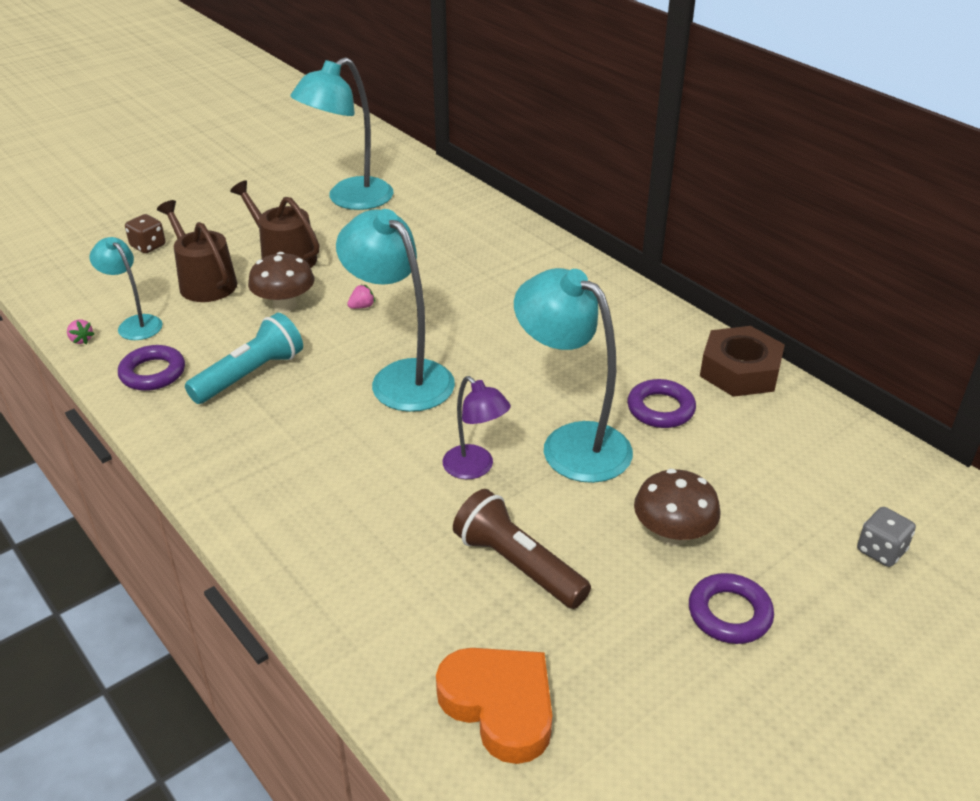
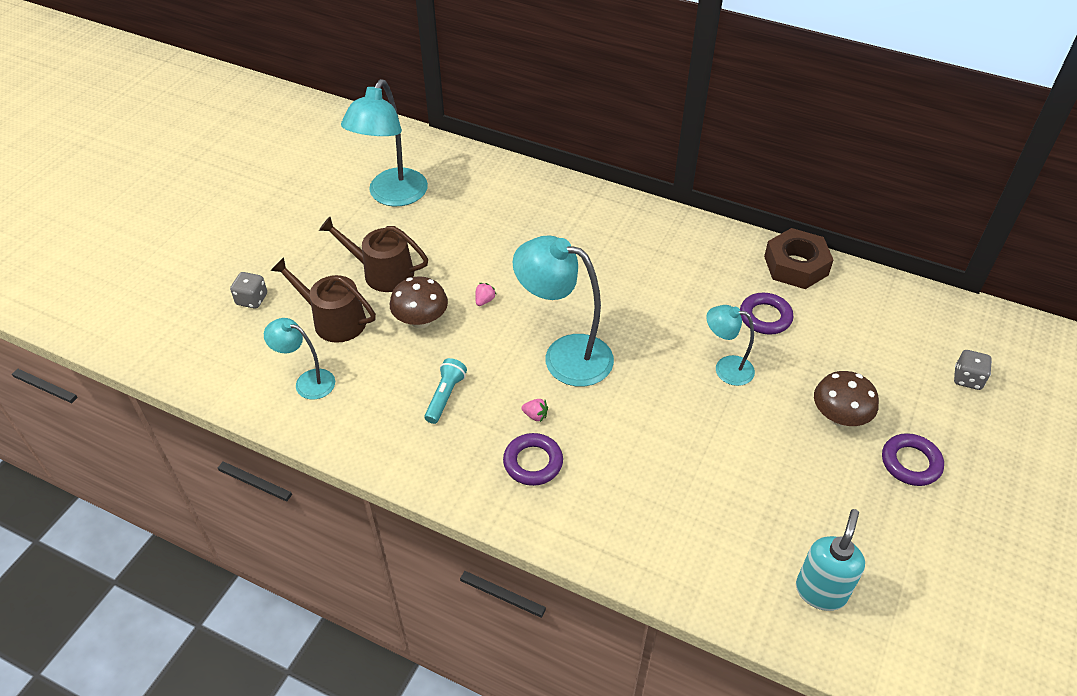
camera: 25 degrees left, 10 degrees up
pink strawberry [67,319,94,344] -> pink strawberry moved to [522,399,548,422]
purple ring [118,345,185,391] -> purple ring moved to [503,433,563,486]
brown dice [125,214,165,253] -> grey dice [230,272,267,309]
turquoise flashlight [185,313,303,404] -> turquoise flashlight [424,358,467,424], size x0.65
orange heart [436,648,552,764] -> turquoise soap dispenser [796,509,865,611]
purple lamp [442,376,511,479] -> none
brown flashlight [453,489,591,609] -> none
turquoise lamp [514,268,633,483] -> turquoise lamp [706,305,755,386], size x0.56

